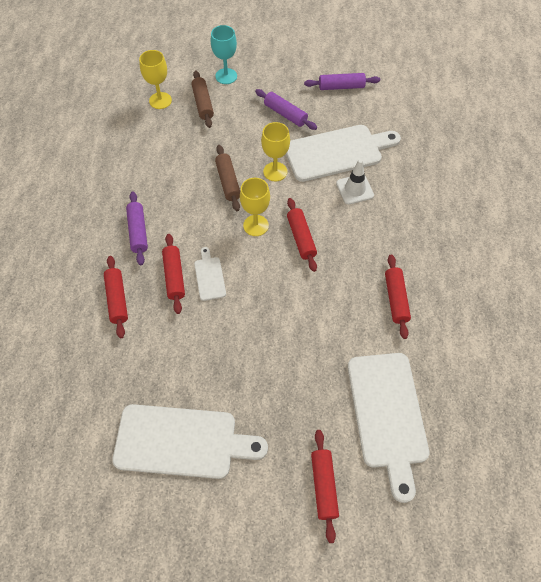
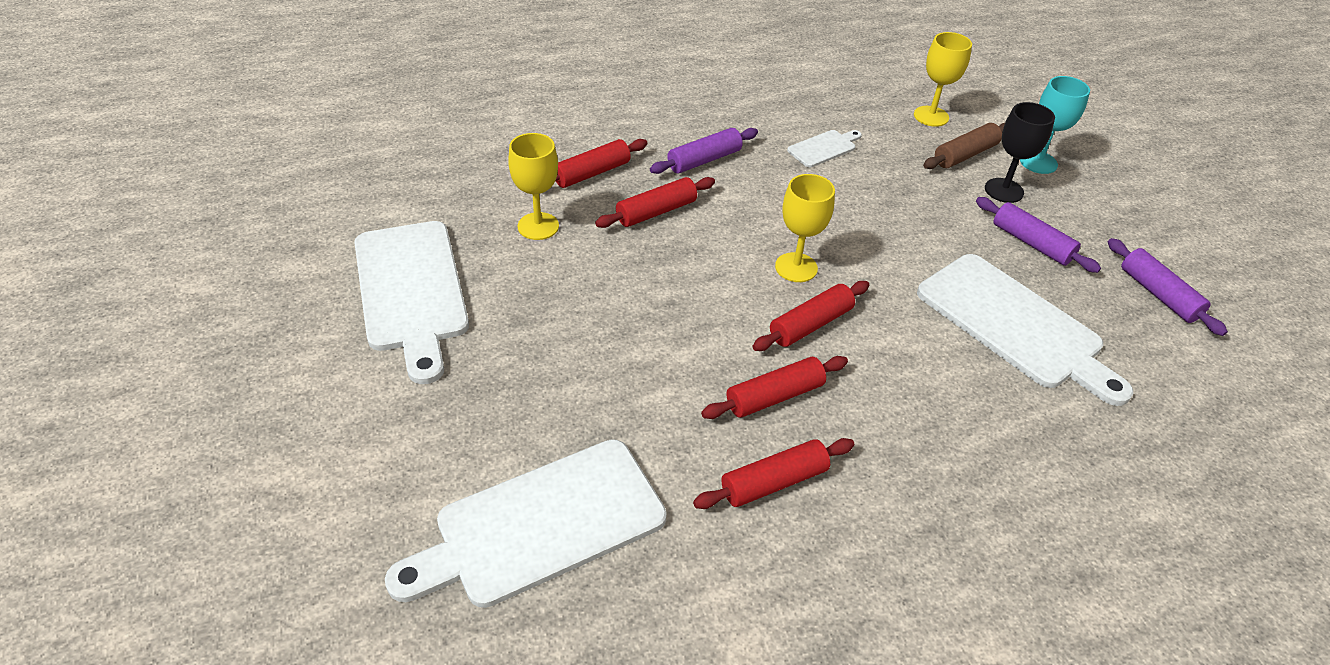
camera: 65 degrees right, 15 degrees down
white cutting board [194,247,226,301] -> white cutting board moved to [787,130,862,167]
brown rolling pin [215,145,240,211] -> none
purple rolling pin [255,89,317,130] -> purple rolling pin turned 60 degrees counterclockwise [976,197,1101,273]
yellow goblet [261,122,290,181] -> yellow goblet moved to [508,133,559,240]
red rolling pin [311,430,339,543] -> red rolling pin moved to [701,356,848,419]
white traffic cone [336,159,374,205] -> none
none -> black goblet [985,102,1055,203]

